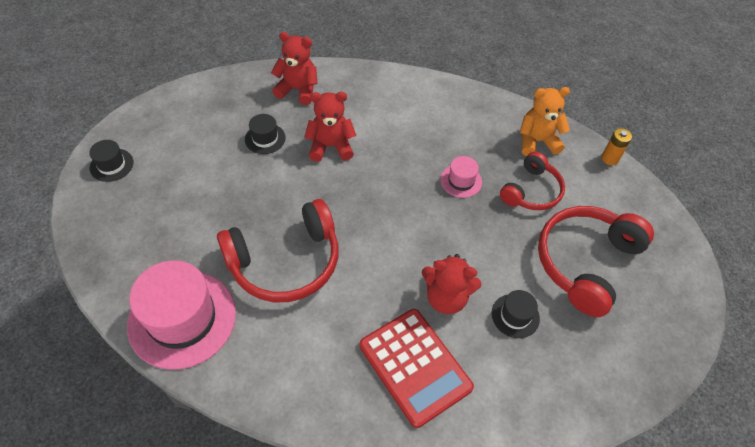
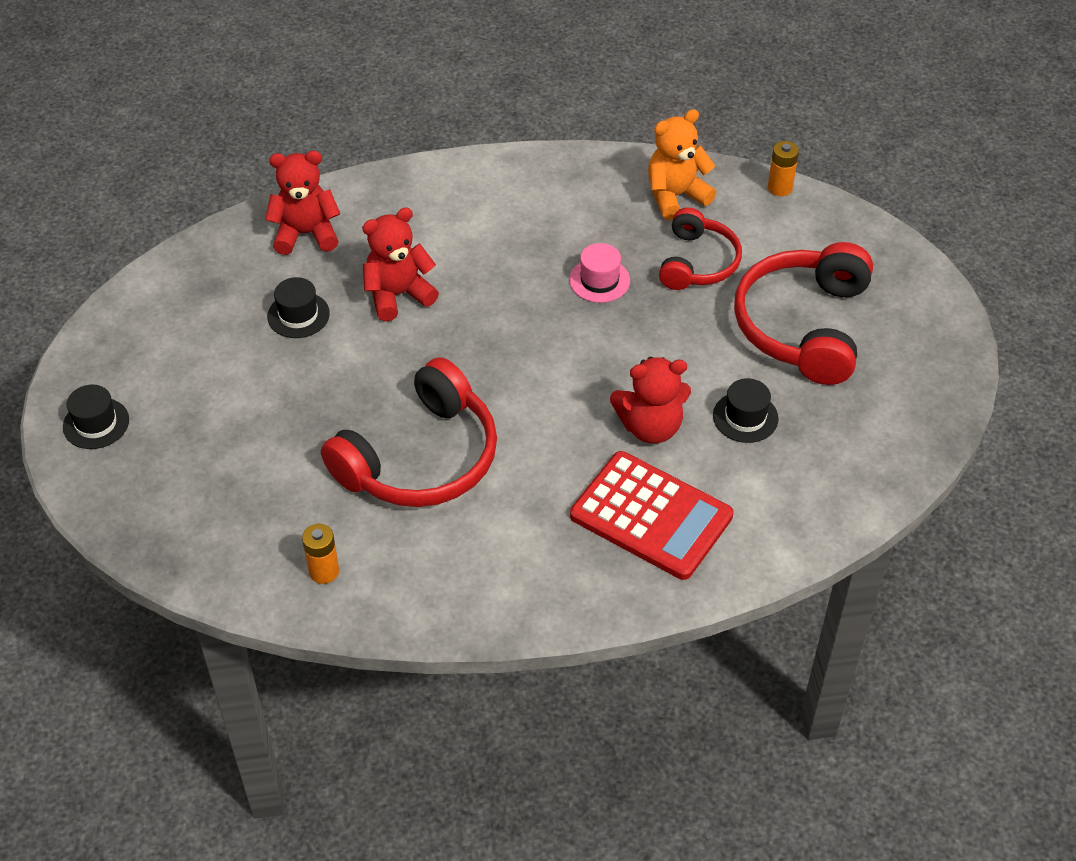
camera: 20 degrees left, 5 degrees down
pink hat [127,260,236,370] -> orange battery [302,524,339,584]

